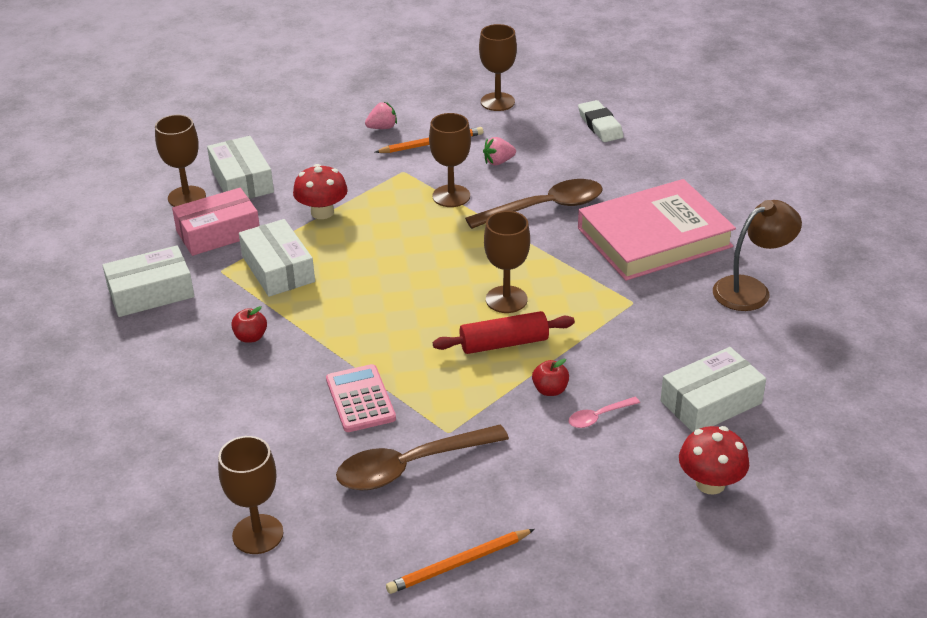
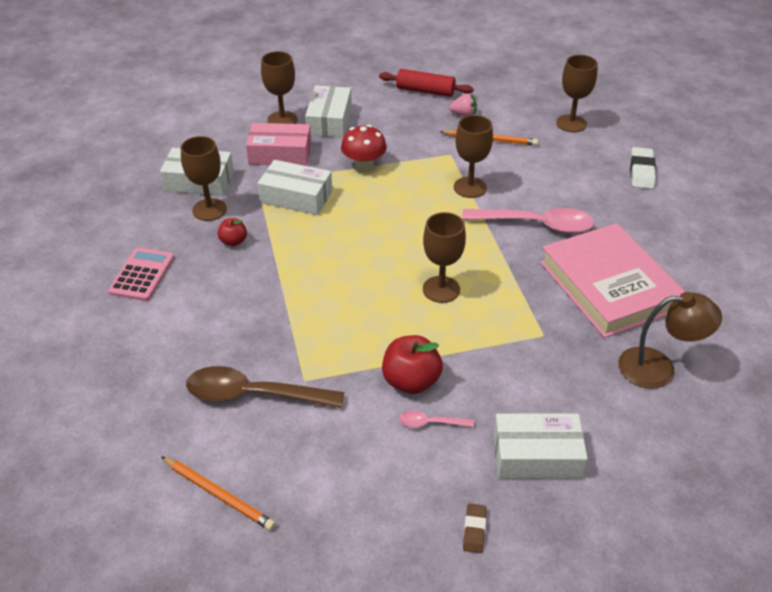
camera: 30 degrees right, 5 degrees up
brown goblet [218,436,283,554] -> brown goblet moved to [181,136,227,221]
white box [239,219,315,297] -> white box turned 75 degrees counterclockwise [258,160,332,215]
pink calculator [326,364,396,432] -> pink calculator moved to [108,248,174,301]
orange pencil [386,529,535,594] -> orange pencil turned 150 degrees counterclockwise [161,456,276,531]
red rolling pin [433,311,575,354] -> red rolling pin moved to [379,69,474,97]
brown spoon [465,179,603,229] -> pink spoon [462,208,594,234]
pink strawberry [483,137,516,165] -> none
red apple [532,359,569,396] -> red apple [382,335,443,394], size x1.76
pink book [578,179,736,281] -> pink book turned 60 degrees clockwise [540,223,685,338]
red mushroom [679,426,749,495] -> brown eraser [463,503,487,553]

